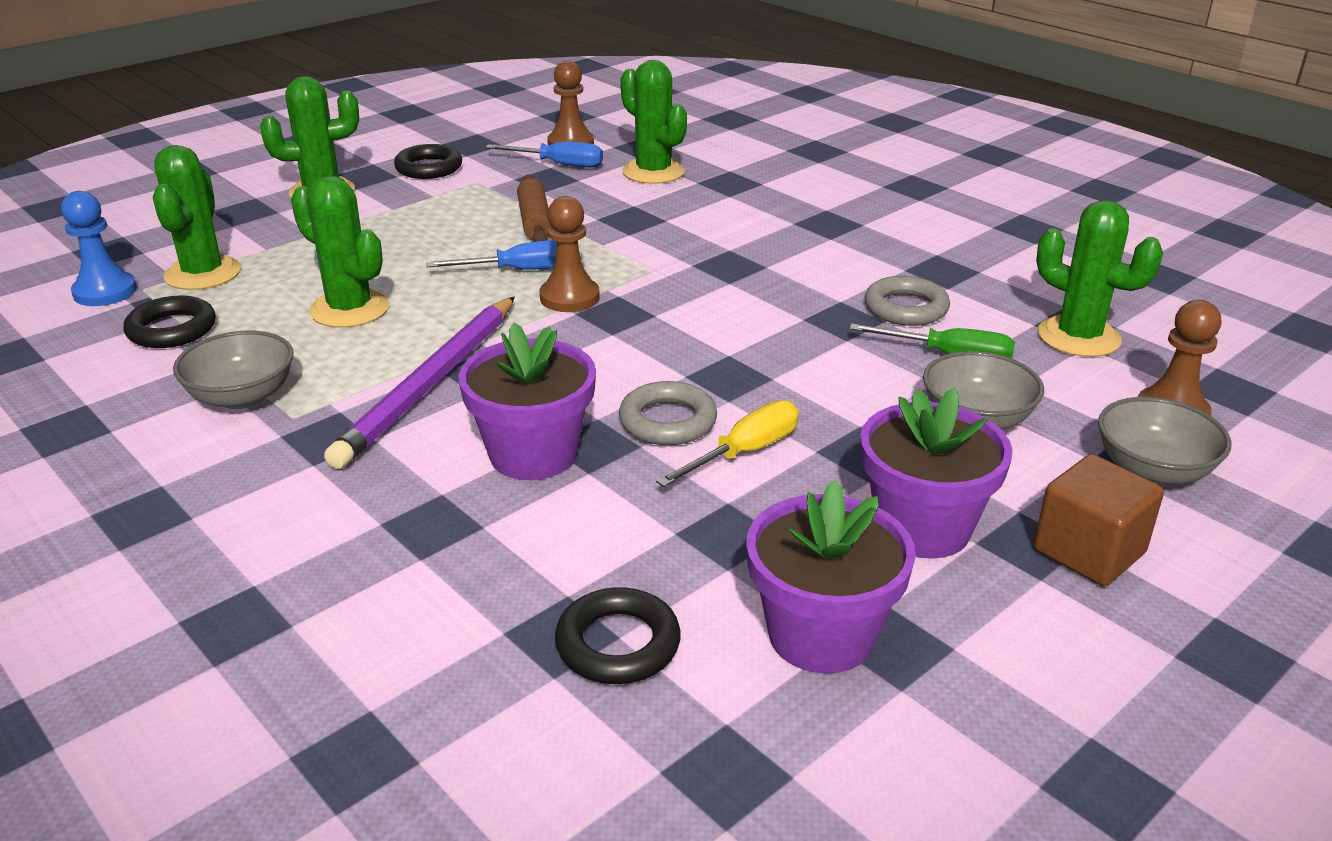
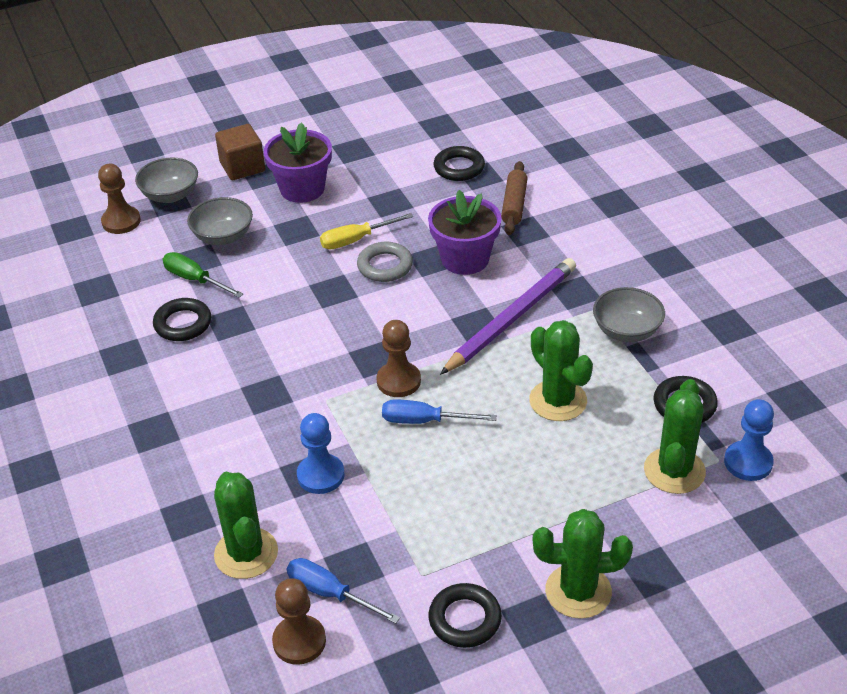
camera: 160 degrees left, 10 degrees up
brown rolling pin [517,175,551,242] -> brown rolling pin moved to [501,161,528,235]
purple flower pot [746,480,916,674] -> none
grey ring [865,276,950,326] -> black ring [153,298,211,341]
green cactus [1036,200,1163,357] -> none
none -> blue pawn [297,413,345,494]

